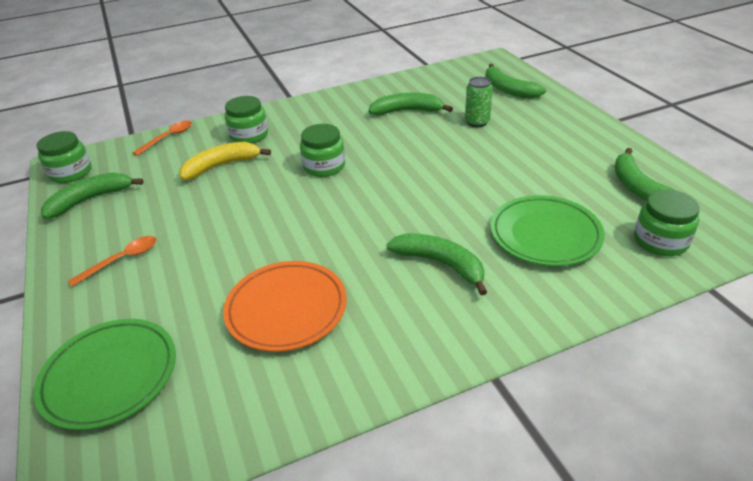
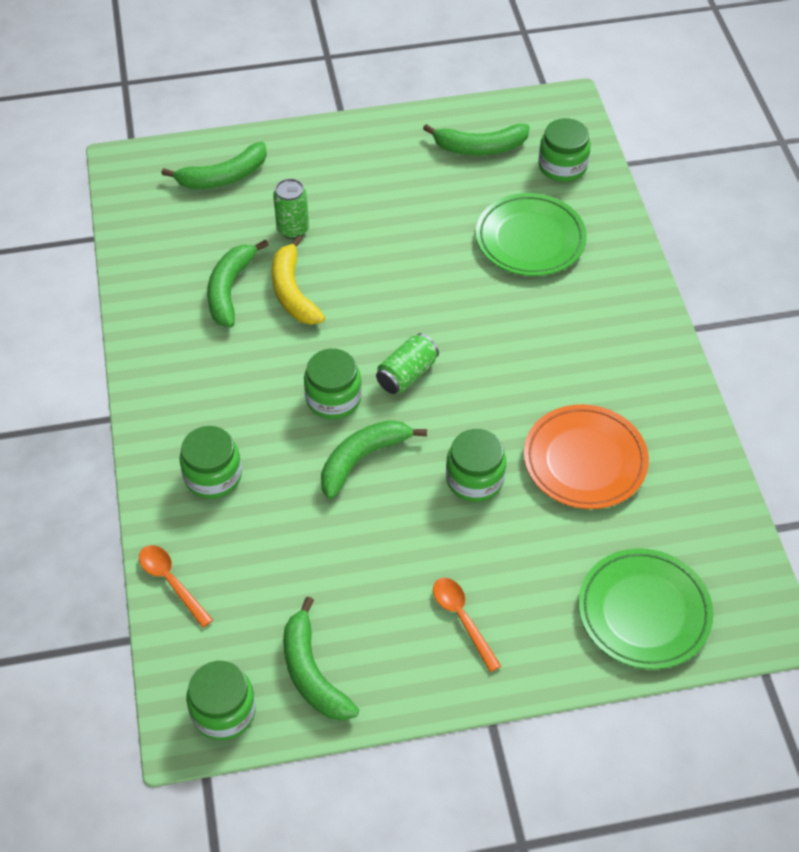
camera: 80 degrees left, 15 degrees up
yellow banana [179,142,271,180] -> yellow banana moved to [271,235,325,325]
green banana [386,234,487,296] -> green banana moved to [321,420,427,499]
none -> green can [376,333,439,394]
none -> green jar [446,429,506,502]

